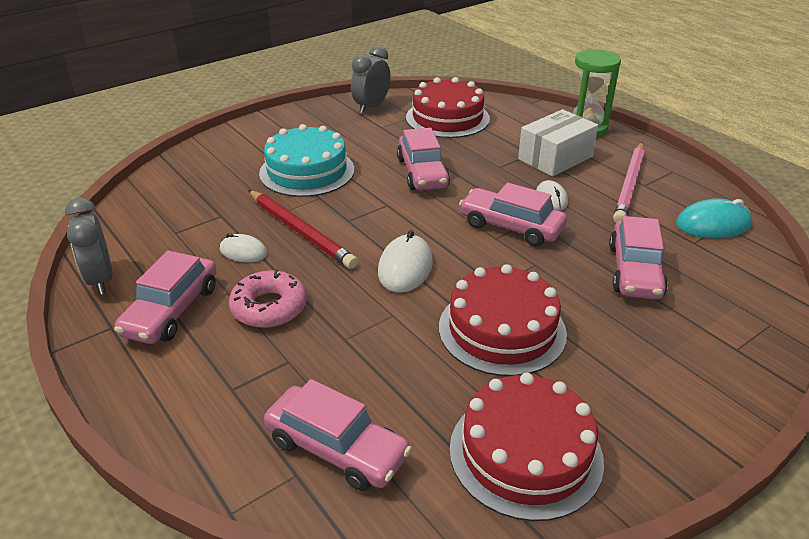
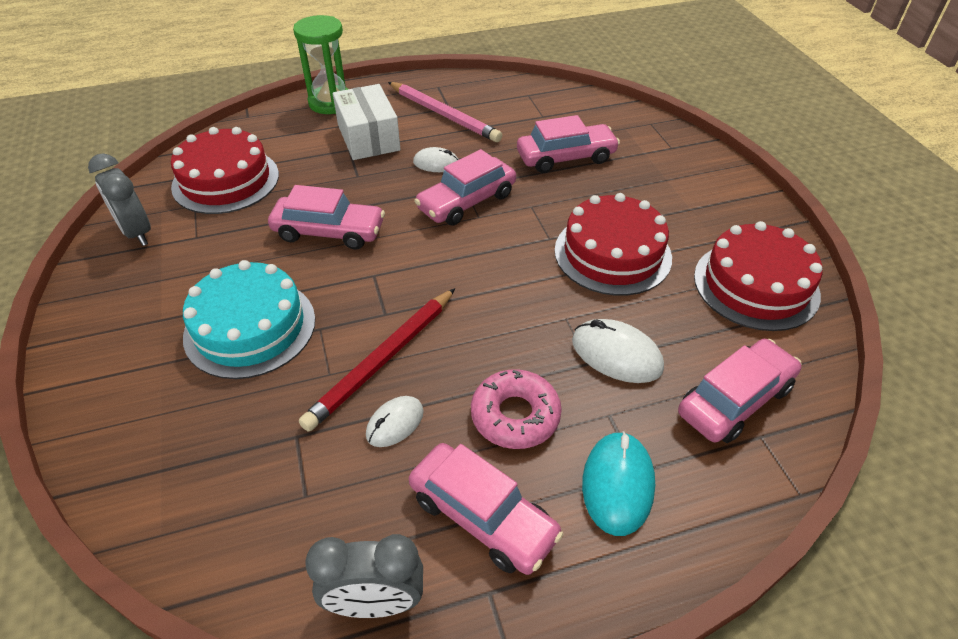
camera: 70 degrees left, 10 degrees up
red pencil [248,190,358,269] -> red pencil turned 150 degrees clockwise [299,288,455,432]
white mouse [378,230,433,293] -> white mouse moved to [572,319,664,383]
pink car [609,216,668,300] -> pink car turned 45 degrees counterclockwise [517,115,620,173]
turquoise mouse [676,198,752,239] -> turquoise mouse moved to [582,431,655,536]

